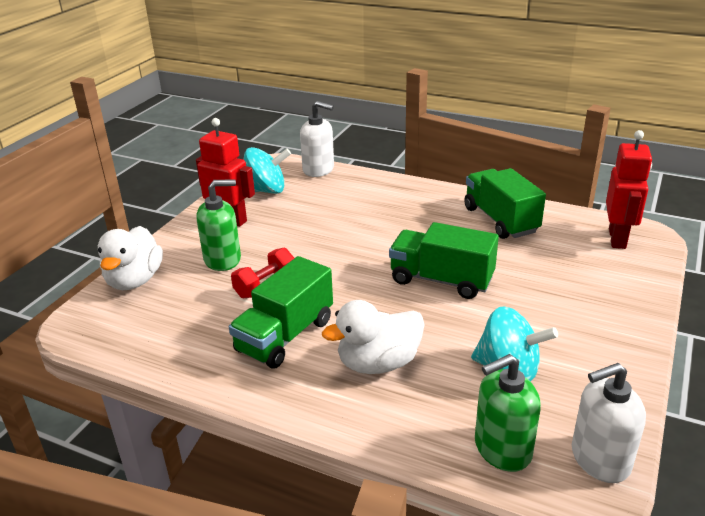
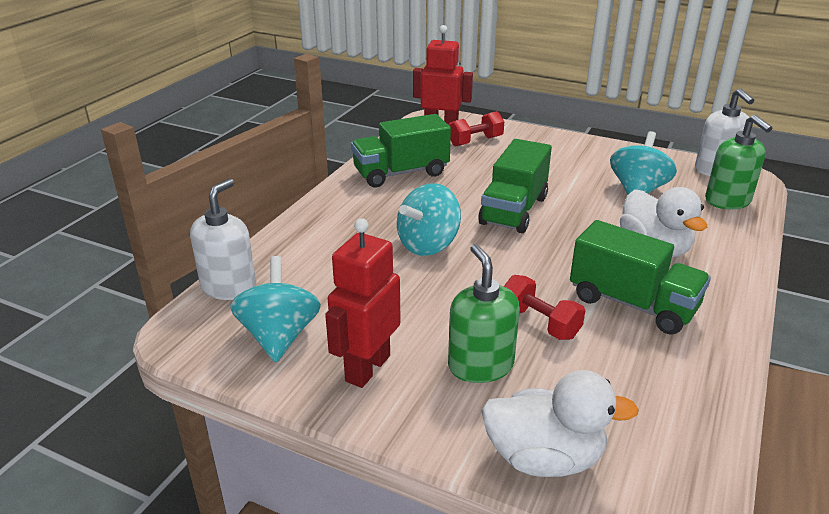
camera: 90 degrees left, 0 degrees up
none -> turquoise spinning top [397,183,461,256]
none -> red dumbbell [449,111,504,147]

